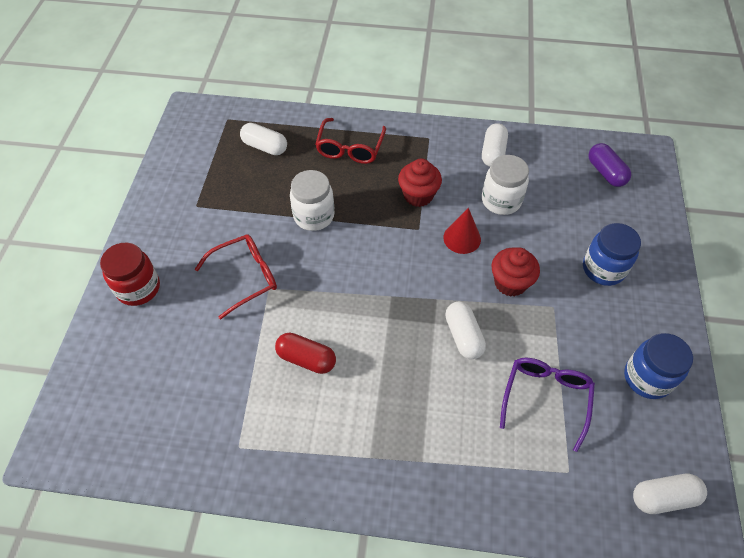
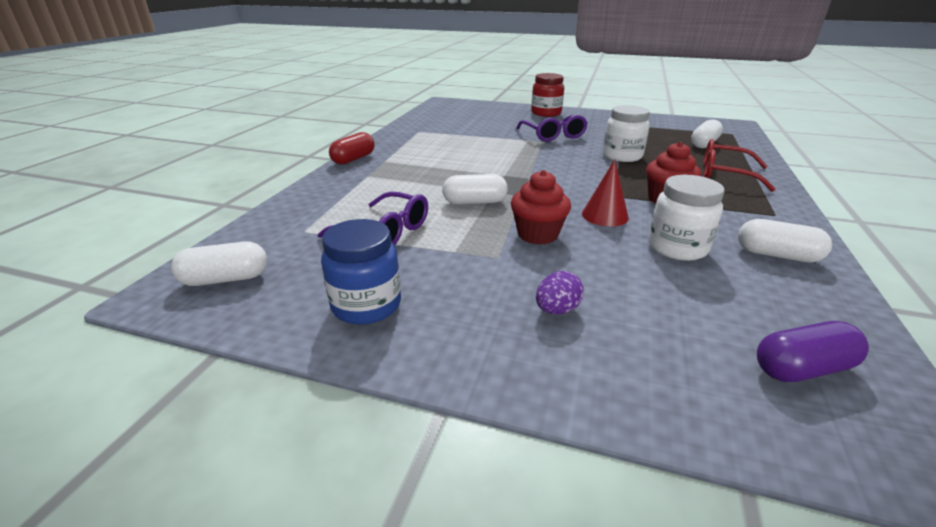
camera: 100 degrees right, 25 degrees down
red glasses [195,235,277,320] -> purple glasses [517,115,588,142]
red capsule [275,333,336,374] -> red capsule moved to [329,132,374,165]
blue jar [583,223,641,286] -> purple egg [536,271,584,314]
white capsule [633,474,707,514] -> white capsule turned 75 degrees clockwise [171,241,267,286]

